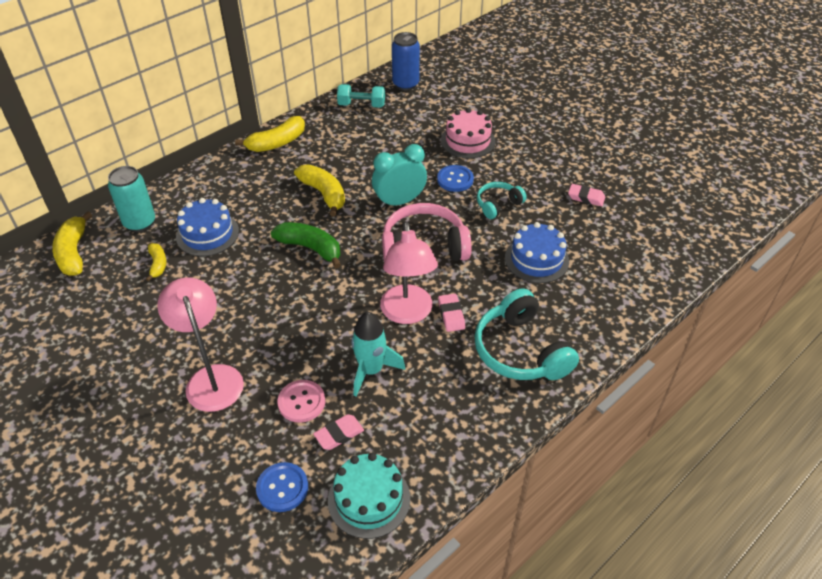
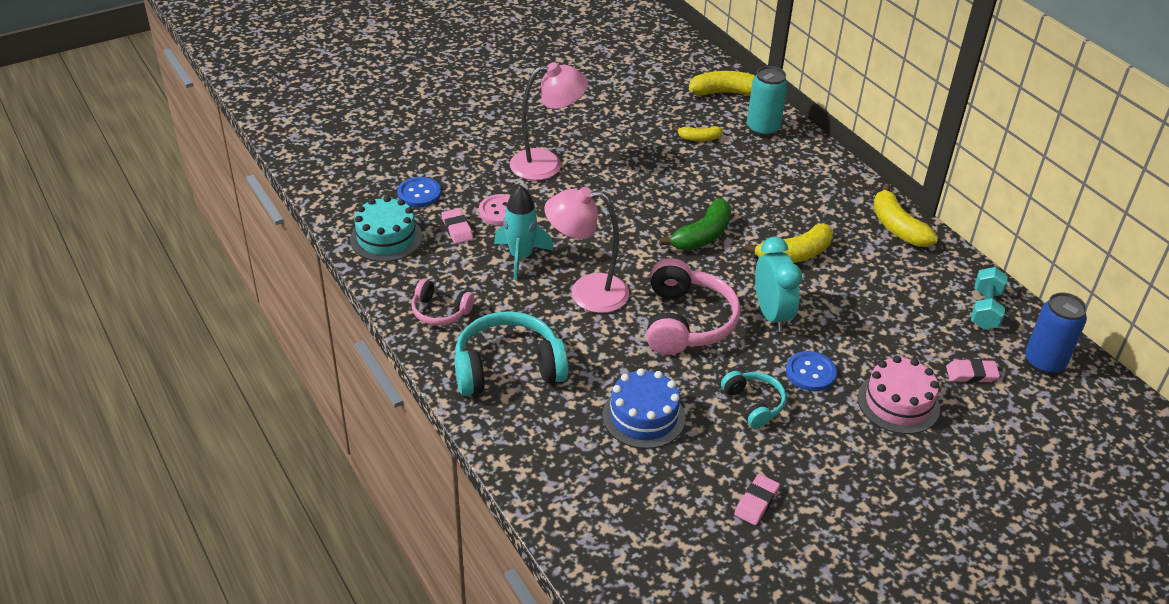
camera: 100 degrees right, 5 degrees down
blue cake [176,198,239,256] -> none
pink eraser [438,294,465,332] -> pink eraser moved to [946,359,1000,383]
none -> pink headphones [411,279,474,325]

